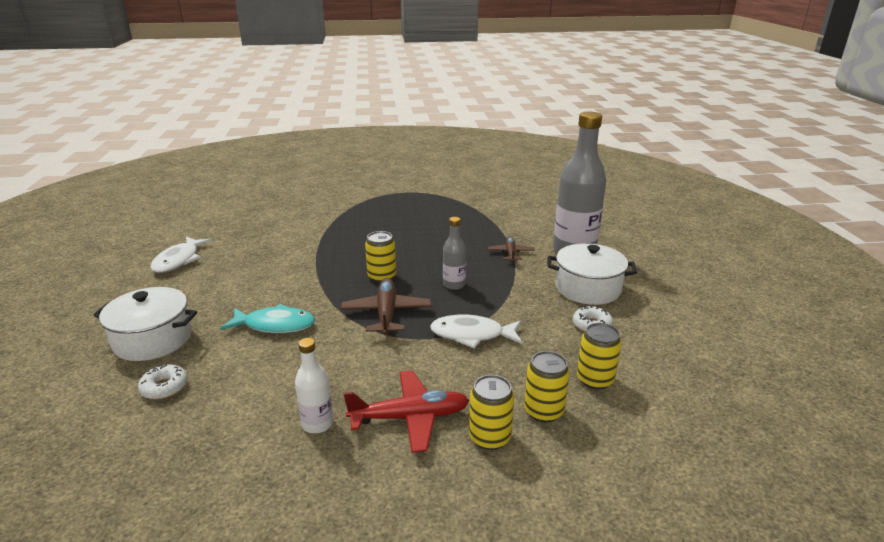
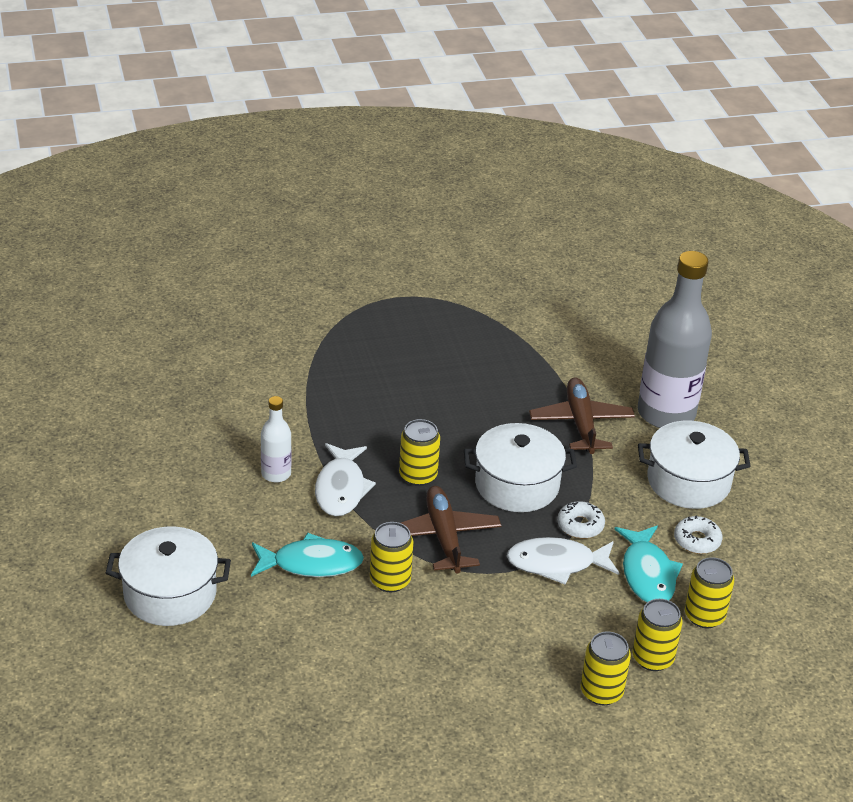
camera: 10 degrees left, 10 degrees up
white donut [138,364,188,400] -> white donut moved to [557,501,605,539]
white fish [150,236,212,273] -> white fish moved to [315,443,376,517]
white bottle [295,338,333,433] -> white bottle moved to [261,396,292,482]
red plane [344,371,470,453] -> none
grey bottle [443,217,466,290] -> white pot [464,423,577,512]
brown plane [488,236,534,262] -> brown plane [529,377,635,454], size x1.66
none -> yellow can [370,522,414,592]
none -> turquoise fish [614,526,683,603]

